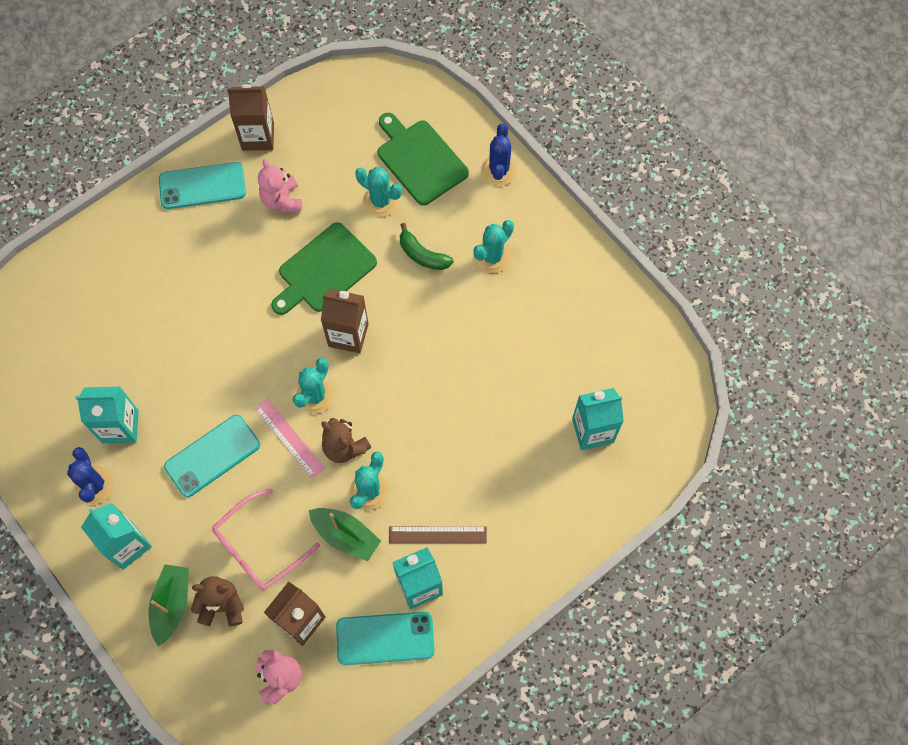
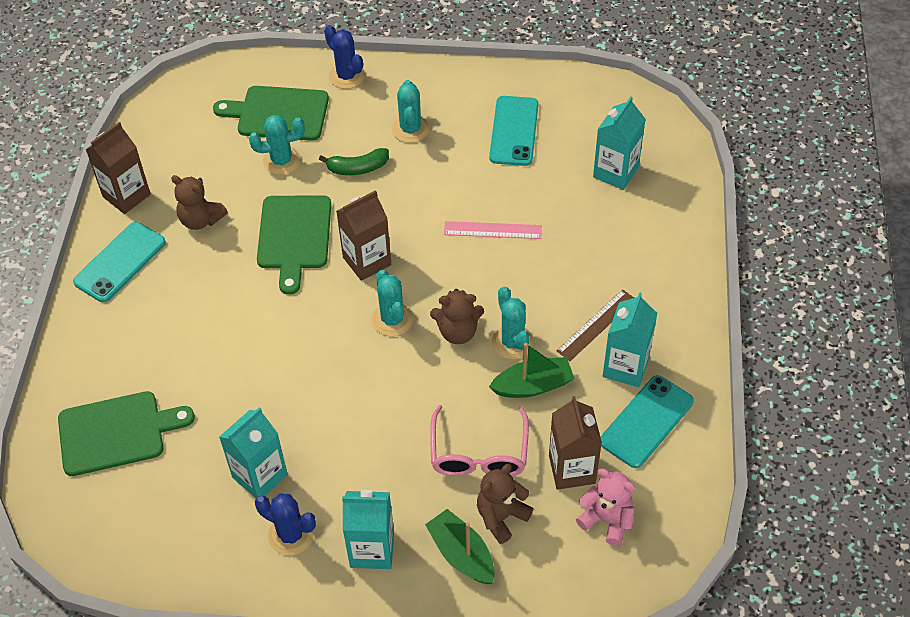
camera: 45 degrees left, 15 degrees down
turquoise phone [164,415,260,497] -> turquoise phone moved to [489,96,538,166]
pink ruler [255,399,325,478] -> pink ruler moved to [444,221,542,239]
pink teddy bear [258,159,302,212] -> brown teddy bear [171,175,228,230]
none -> green cutting board [58,391,195,476]

